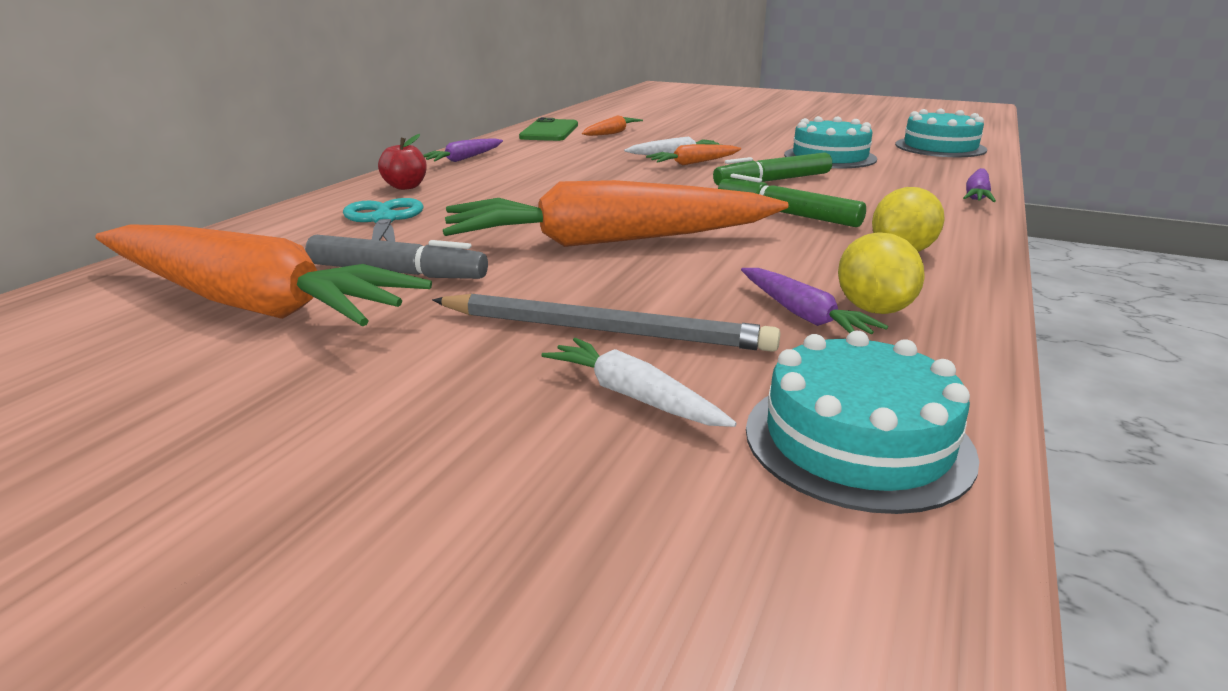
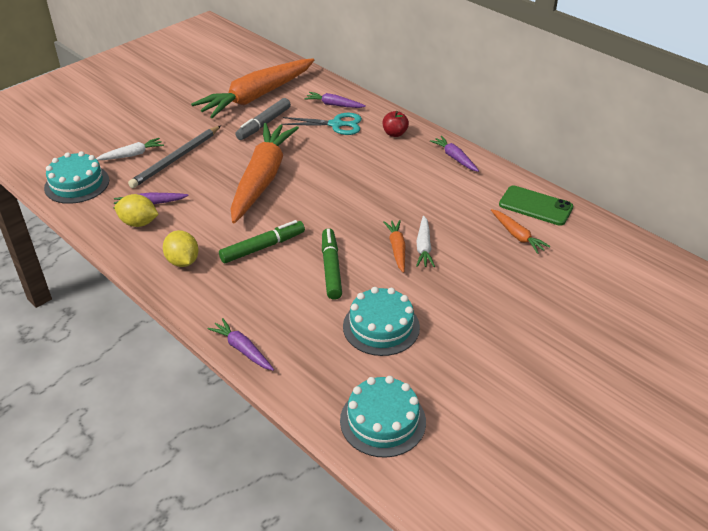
camera: 110 degrees right, 15 degrees up
none -> purple carrot [304,92,366,108]

